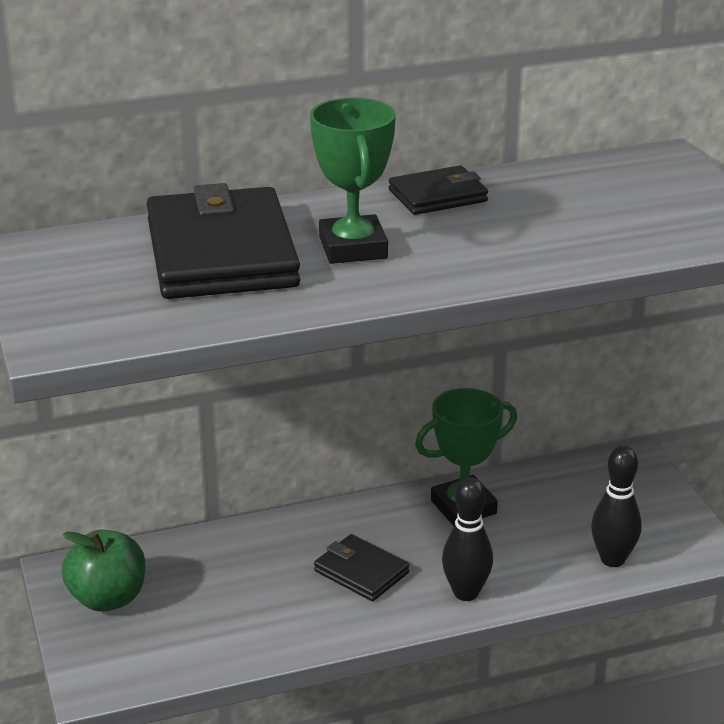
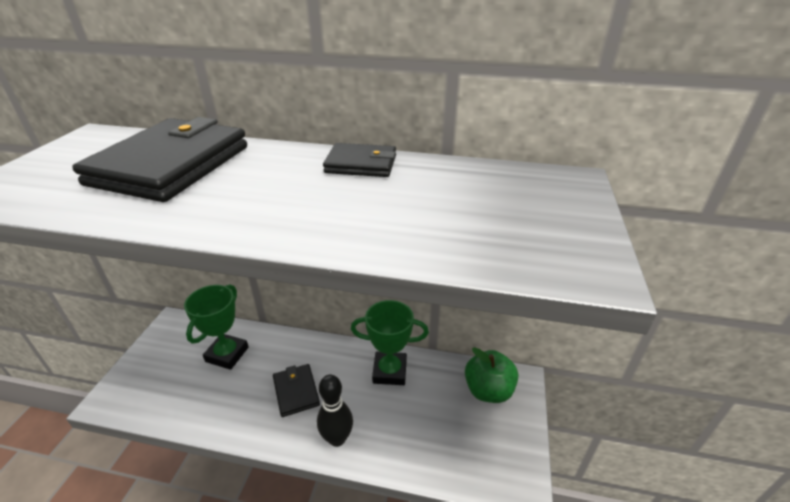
camera: 30 degrees right, 5 degrees up
green apple [61,529,145,612] -> green apple moved to [465,347,518,403]
green trophy [310,97,396,264] -> green trophy moved to [184,284,249,370]
black bowling pin [591,446,642,567] -> none

